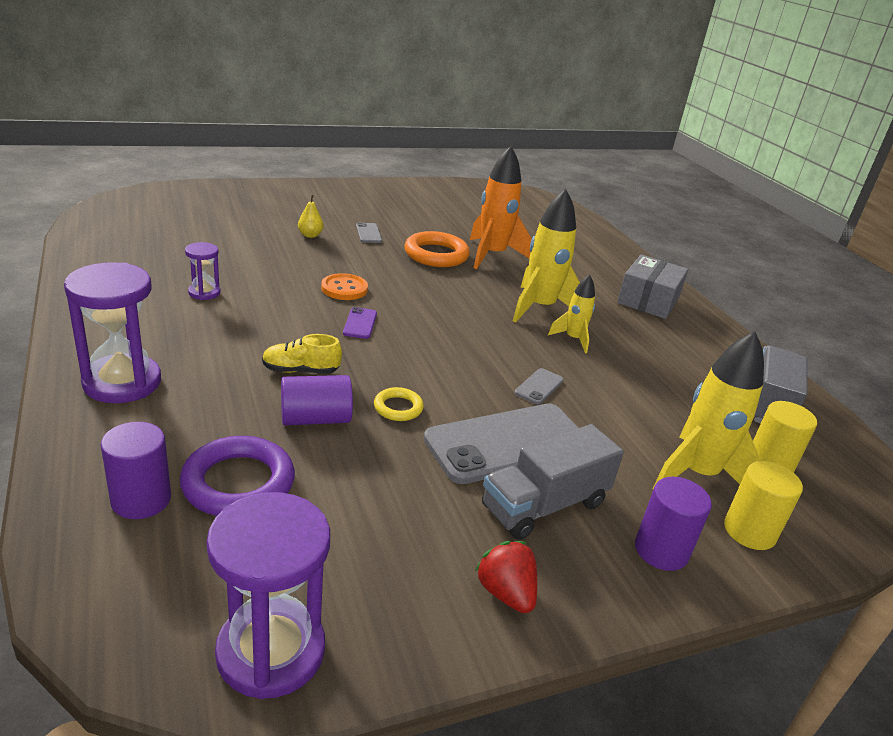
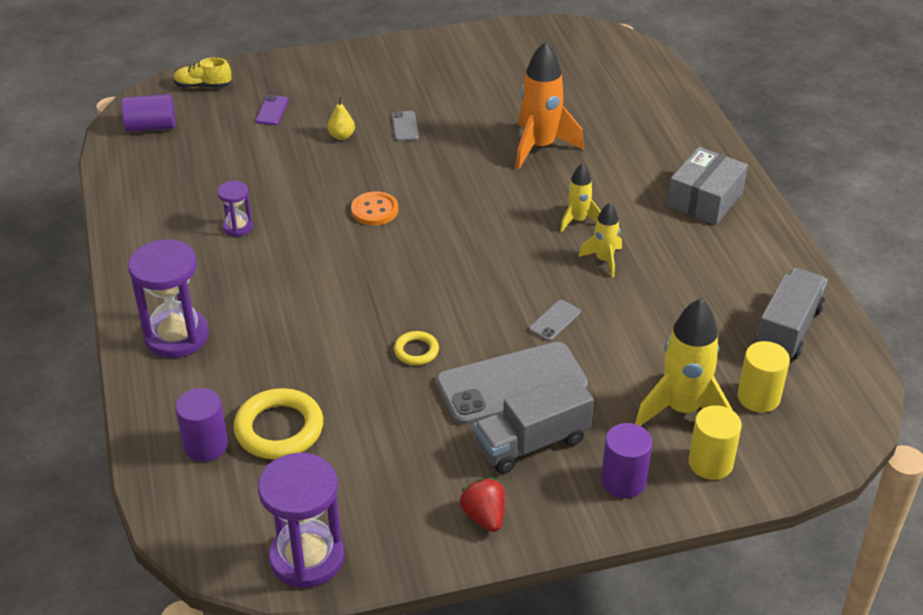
camera: 10 degrees right, 10 degrees up
purple ring [180,436,295,516] -> yellow ring [233,388,323,459]
yellow shoe [262,334,342,374] -> yellow shoe moved to [173,58,231,88]
purple cylinder [281,375,353,425] -> purple cylinder moved to [122,94,175,132]
purple phone [343,307,377,339] -> purple phone moved to [256,95,289,125]
orange ring [405,231,470,267] -> none
yellow rocket [513,189,580,323] -> yellow rocket [560,163,601,232], size x0.55

